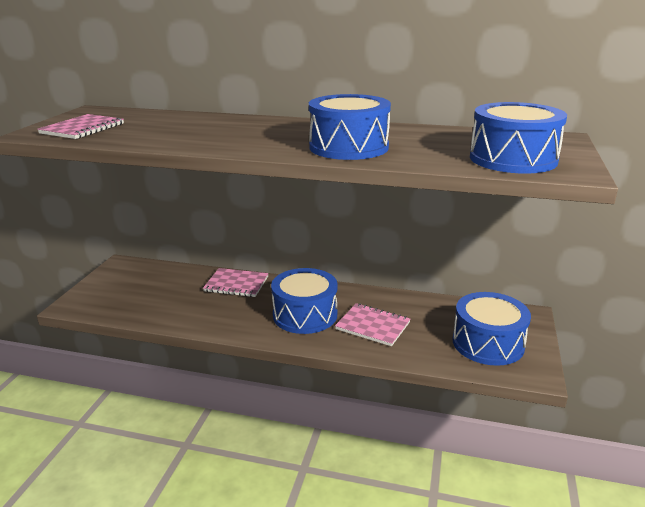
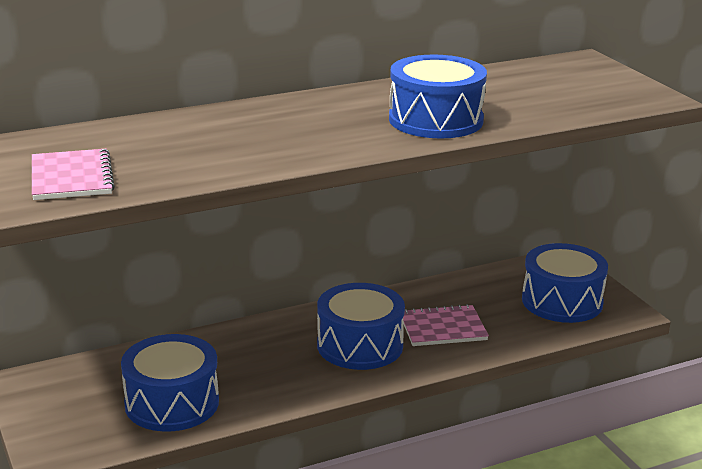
camera: 40 degrees left, 0 degrees up
pink notebook [203,268,269,297] -> none
blue drum [470,102,567,174] -> blue drum moved to [121,334,219,432]

